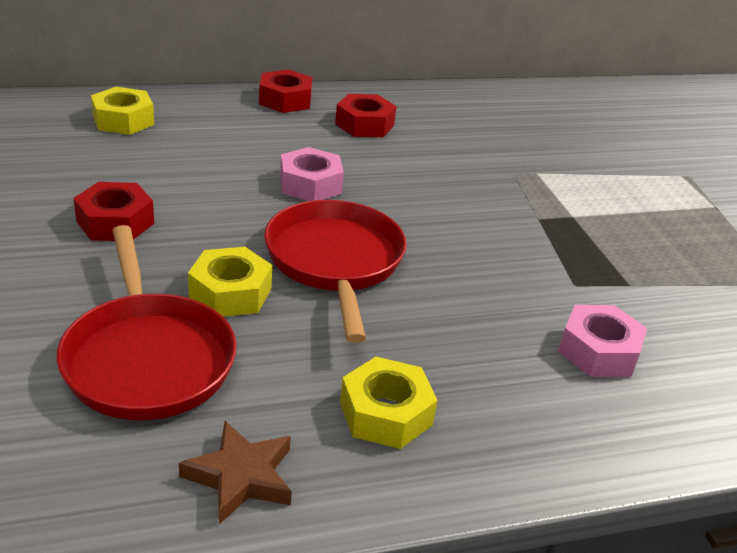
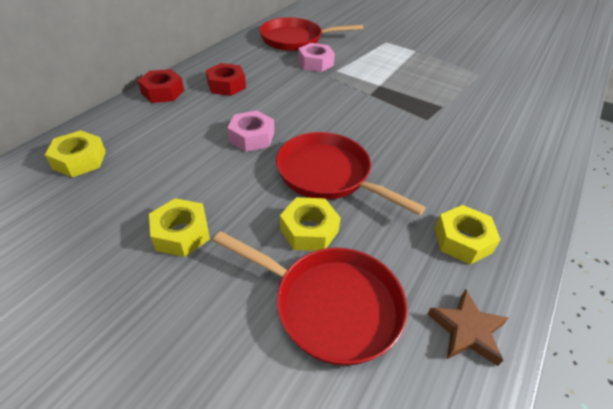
camera: 40 degrees left, 10 degrees up
red nut [73,182,154,241] -> yellow nut [149,198,210,257]
pink nut [558,305,647,377] -> pink nut moved to [298,43,335,72]
none -> red pan [260,17,363,51]

